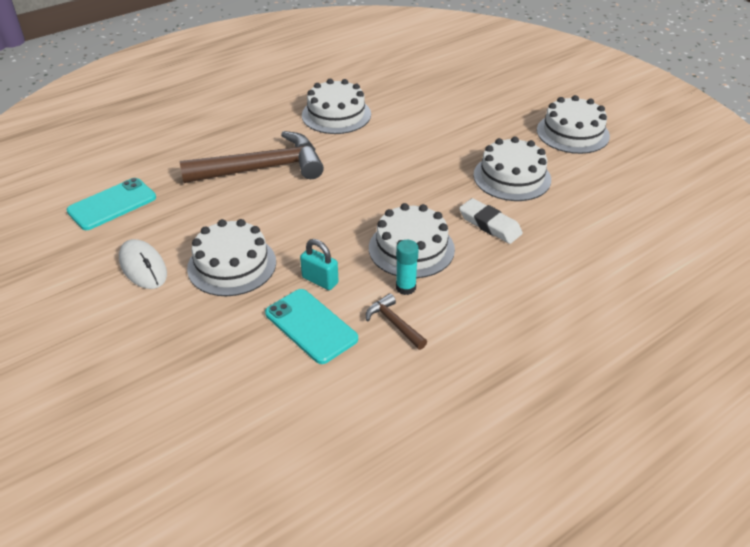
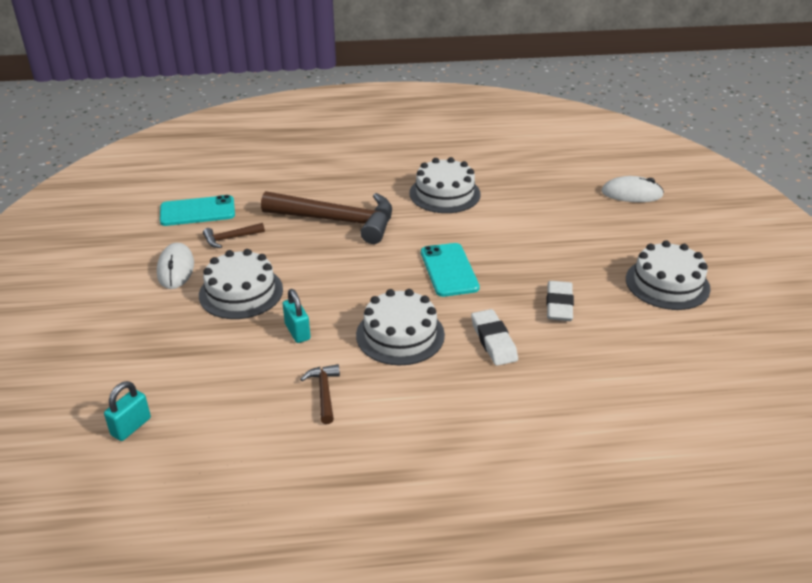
camera: 30 degrees right, 5 degrees down
turquoise phone [265,289,358,364] -> turquoise phone moved to [421,243,480,297]
turquoise glue stick [396,240,419,295] -> none
white cake [473,137,551,201] -> white eraser [546,281,574,321]
none -> turquoise padlock [104,381,151,441]
none -> brown hammer [203,223,265,248]
none -> white mouse [601,176,664,202]

